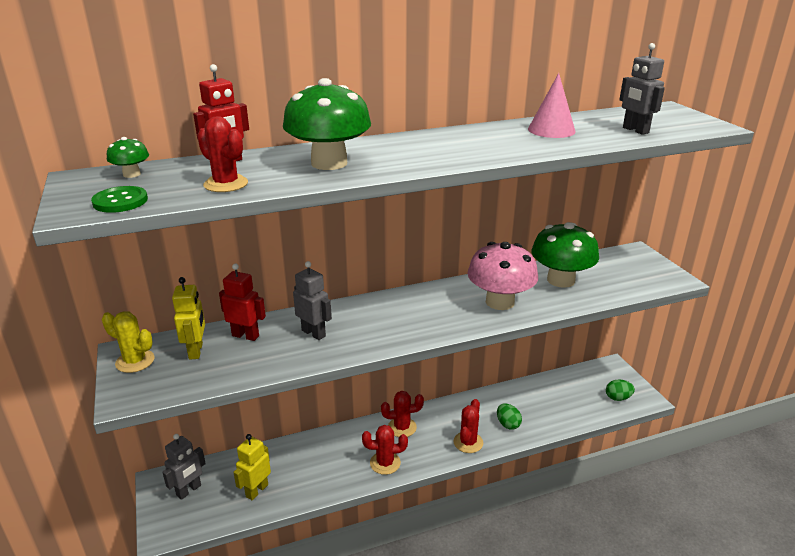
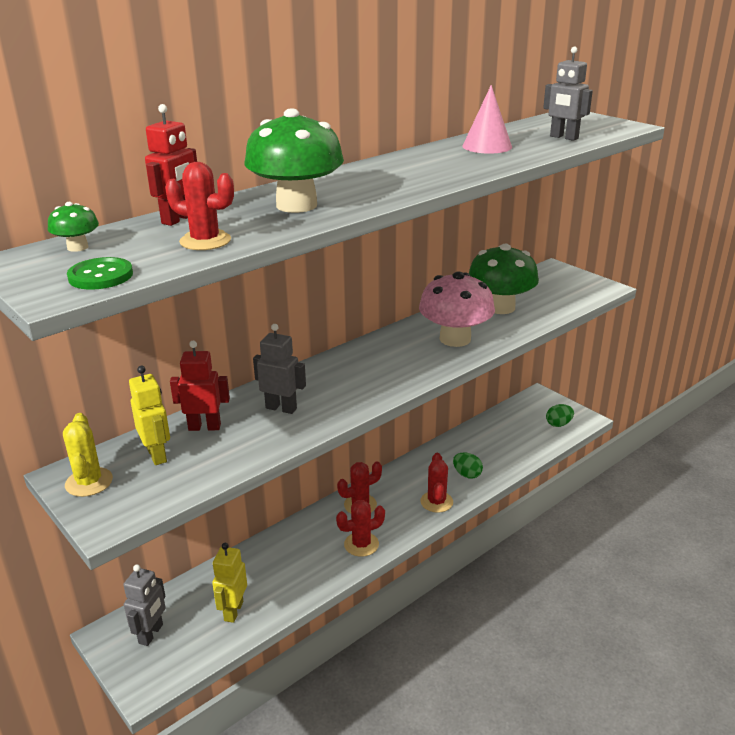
camera: 20 degrees left, 0 degrees up
yellow cactus [102,311,155,373] -> yellow cactus turned 75 degrees clockwise [63,413,113,497]

